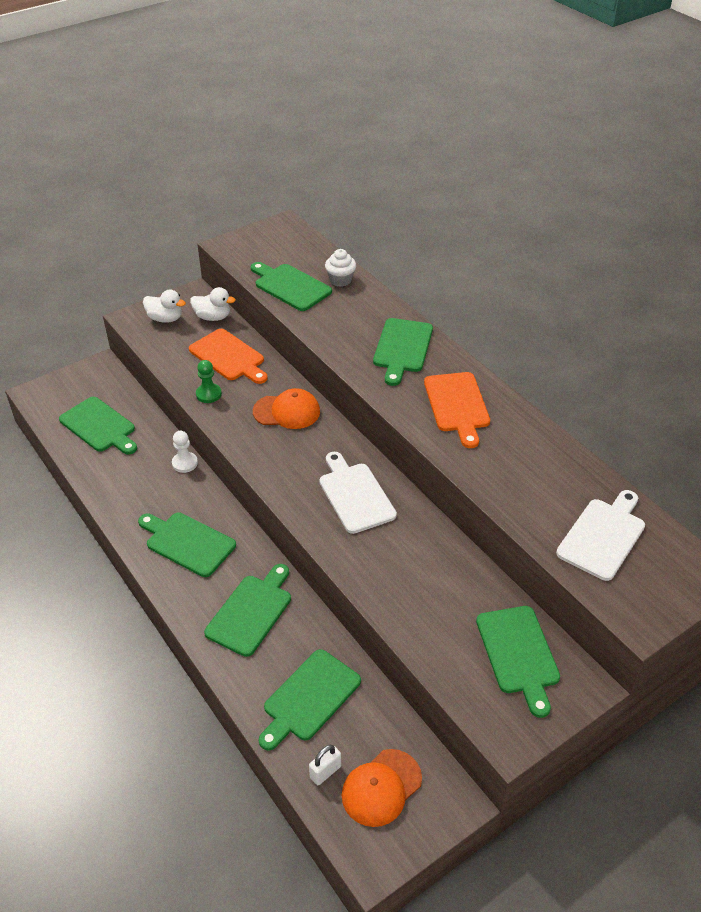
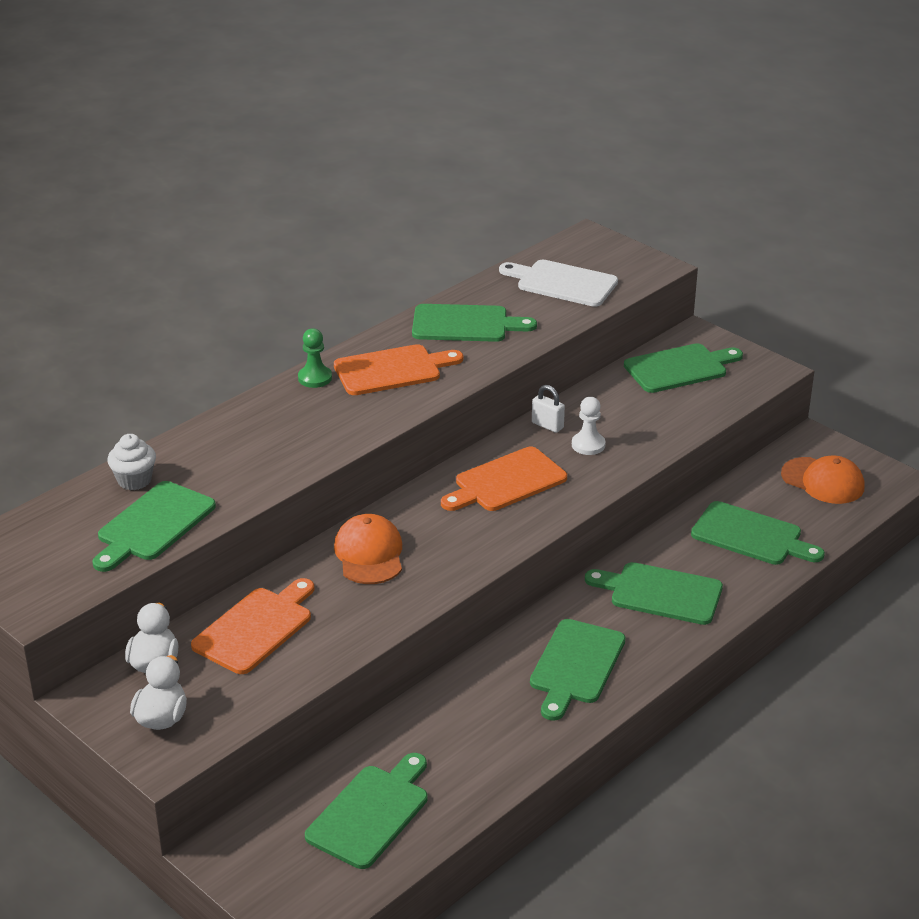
camera: 100 degrees left, 10 degrees down
white pawn [172,431,198,473] -> white pawn moved to [572,397,605,455]
green pawn [196,360,222,403] -> green pawn moved to [298,328,332,388]
white padlock [309,745,341,785] -> white padlock moved to [532,385,565,433]
white cutting board [319,452,397,534] -> orange cutting board [441,447,567,511]
green cutting board [373,318,433,386] -> green cutting board moved to [412,304,537,342]

